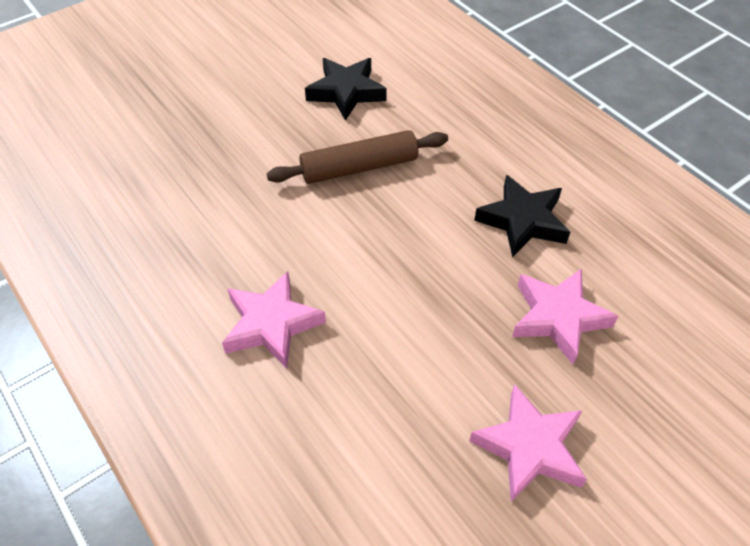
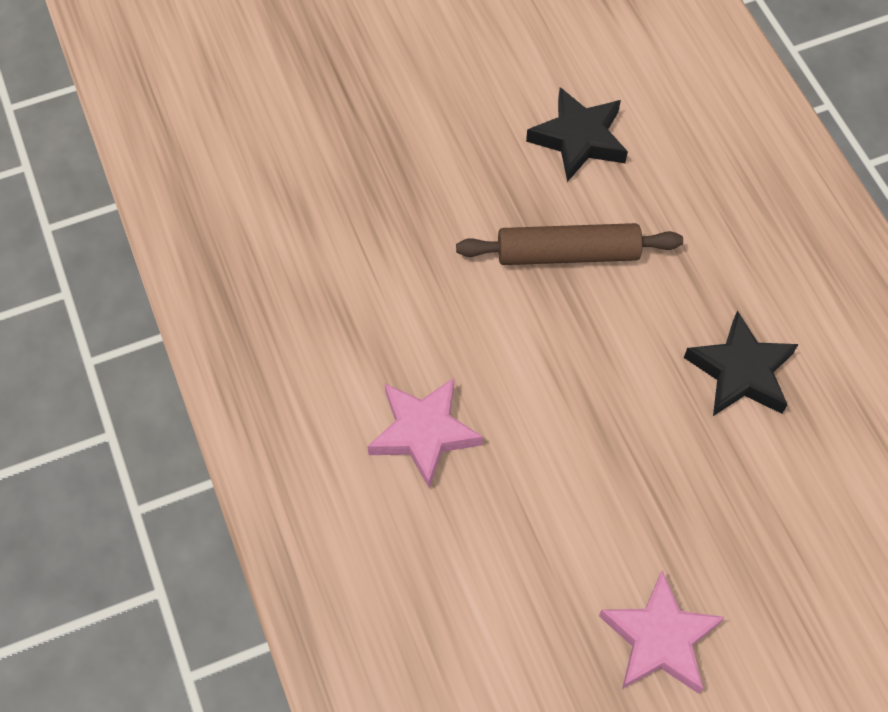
camera: 15 degrees right, 10 degrees up
pink star [512,268,618,364] -> none

